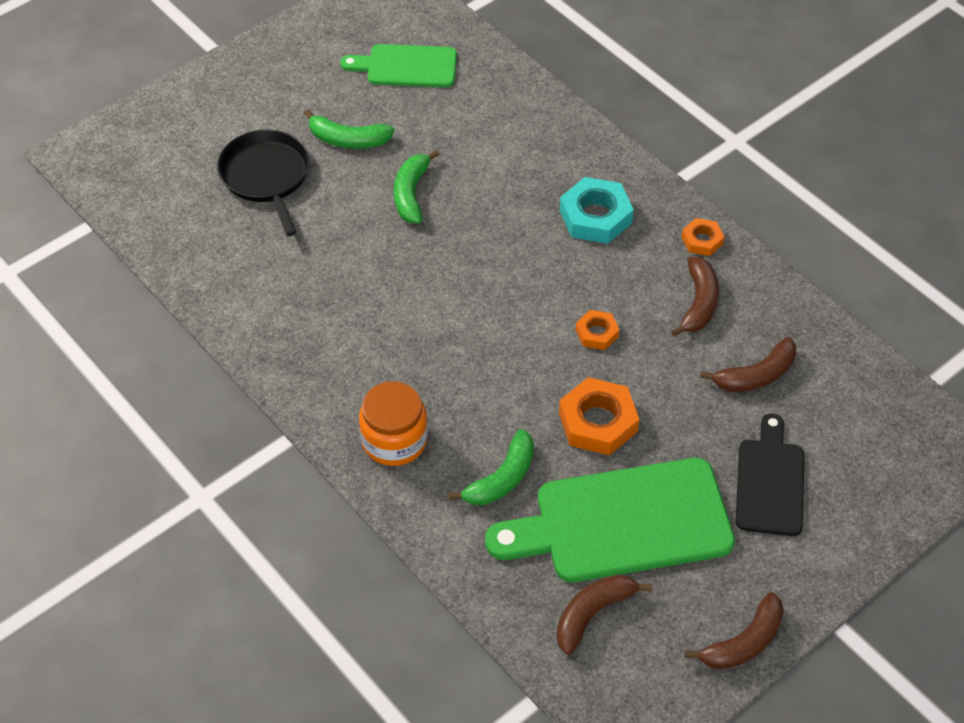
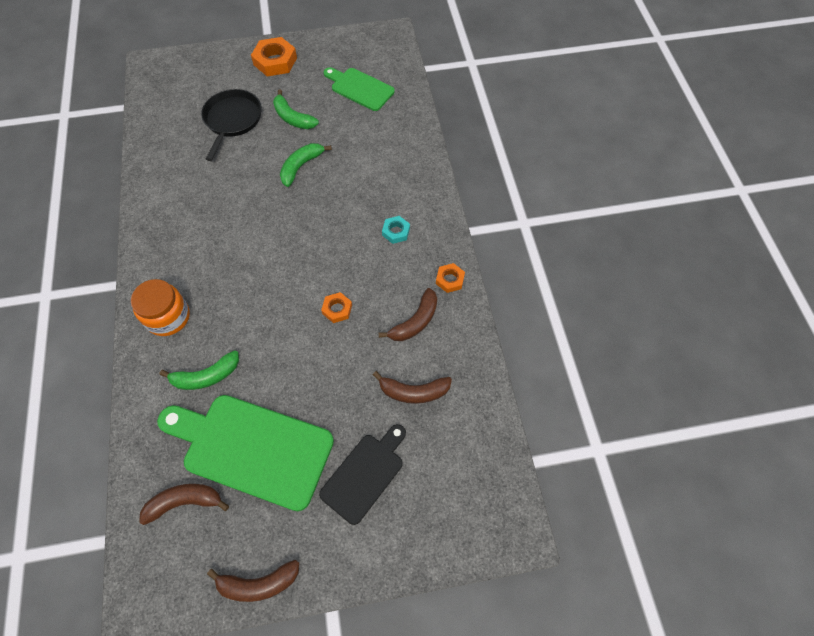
camera: 30 degrees right, 10 degrees up
orange nut [559,377,639,455] -> orange nut moved to [251,37,297,77]
turquoise nut [560,177,634,244] -> turquoise nut [382,216,410,244], size x0.56

